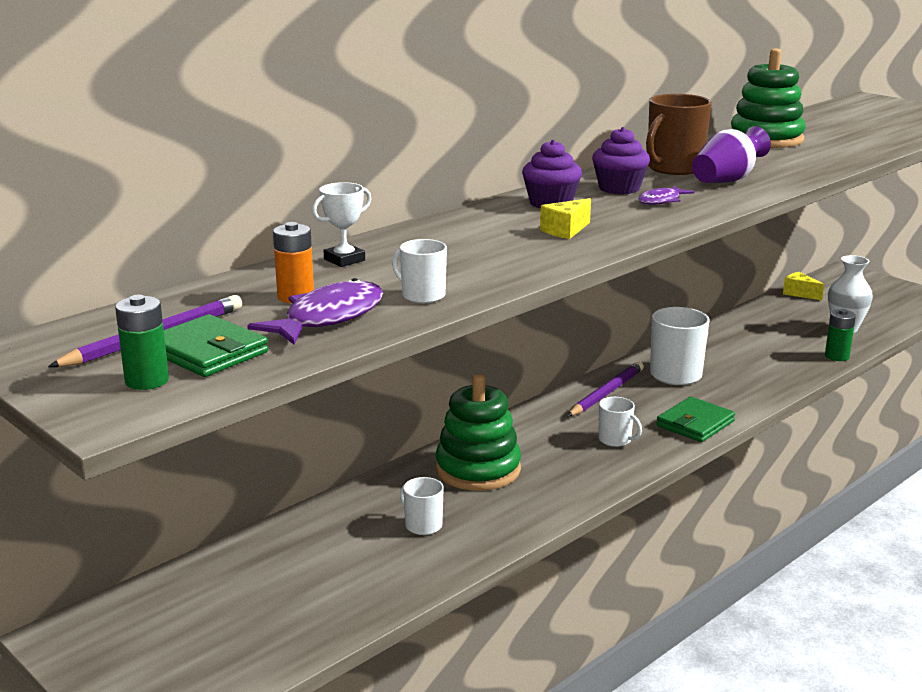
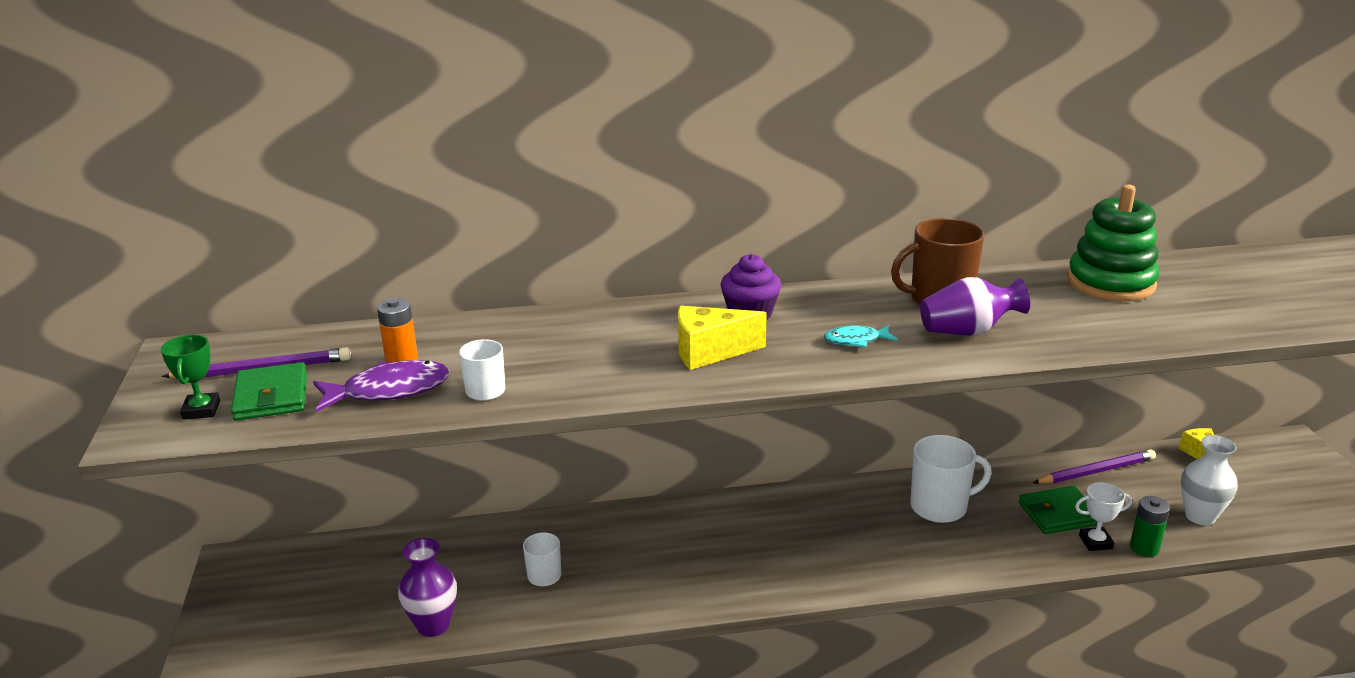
camera: 35 degrees right, 5 degrees up
green battery [115,295,169,390] -> green trophy [161,334,220,420]
white trophy [312,182,371,267] -> white trophy moved to [1075,482,1132,551]
green stacking toy [436,374,521,491] -> none
yellow cheese [540,198,591,239] -> yellow cheese [678,306,767,370], size x1.53
purple pencil [567,362,644,417] -> purple pencil moved to [1033,449,1156,484]
purple cupcake [592,127,650,194] -> none
white mug [598,397,642,447] -> none
purple fish [638,186,694,205] -> turquoise fish [824,325,898,348]
green wallet [657,397,735,442] -> green wallet moved to [1018,486,1097,534]
none -> purple vase [398,538,457,637]

